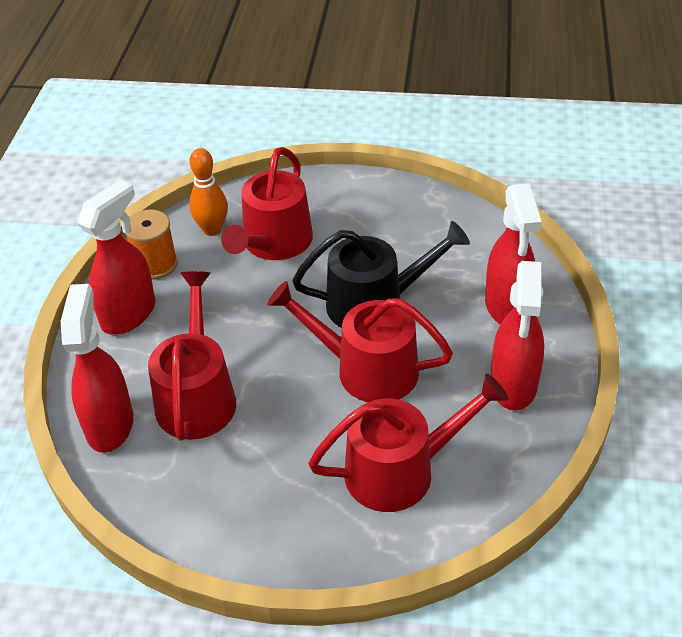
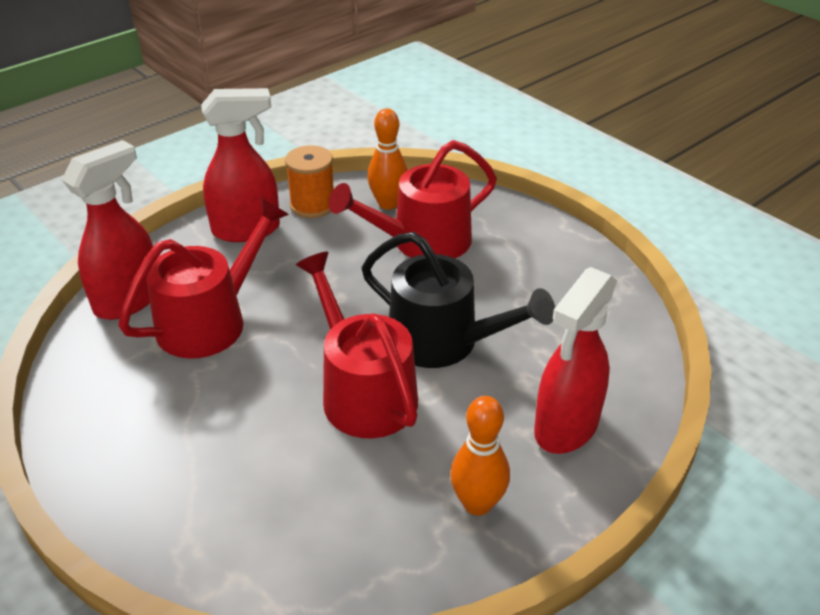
camera: 40 degrees right, 5 degrees down
red watering can [308,374,508,512] -> none
red spray bottle [491,261,544,410] -> orange bowling pin [450,396,510,516]

